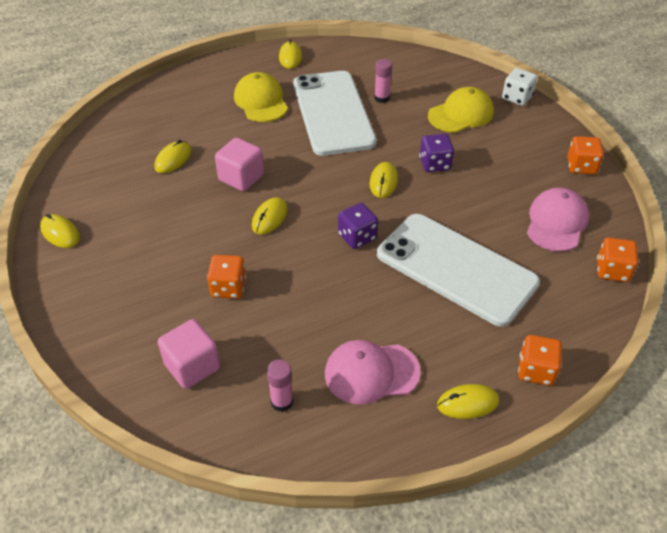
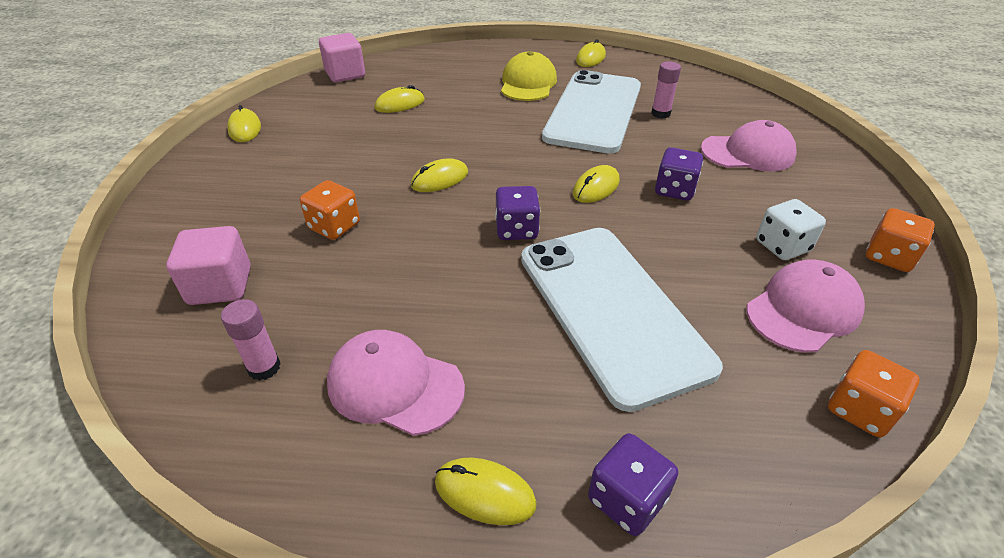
camera: 30 degrees right, 5 degrees down
pink cube [215,138,264,191] -> pink cube moved to [319,33,365,82]
yellow cap [428,87,494,133] -> pink cap [701,120,796,171]
white dice [502,68,538,106] -> white dice moved to [756,199,826,260]
orange dice [518,335,562,386] -> purple dice [588,433,678,536]

